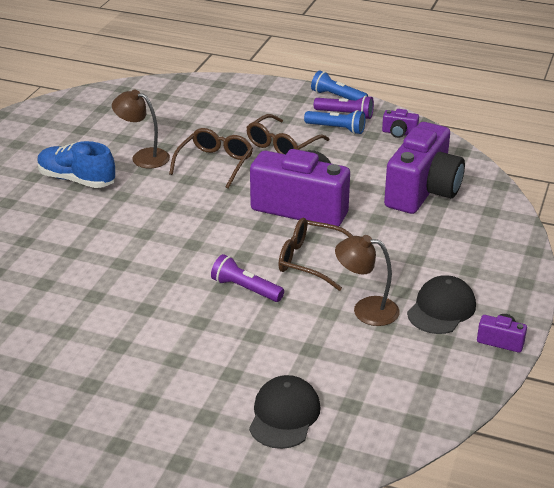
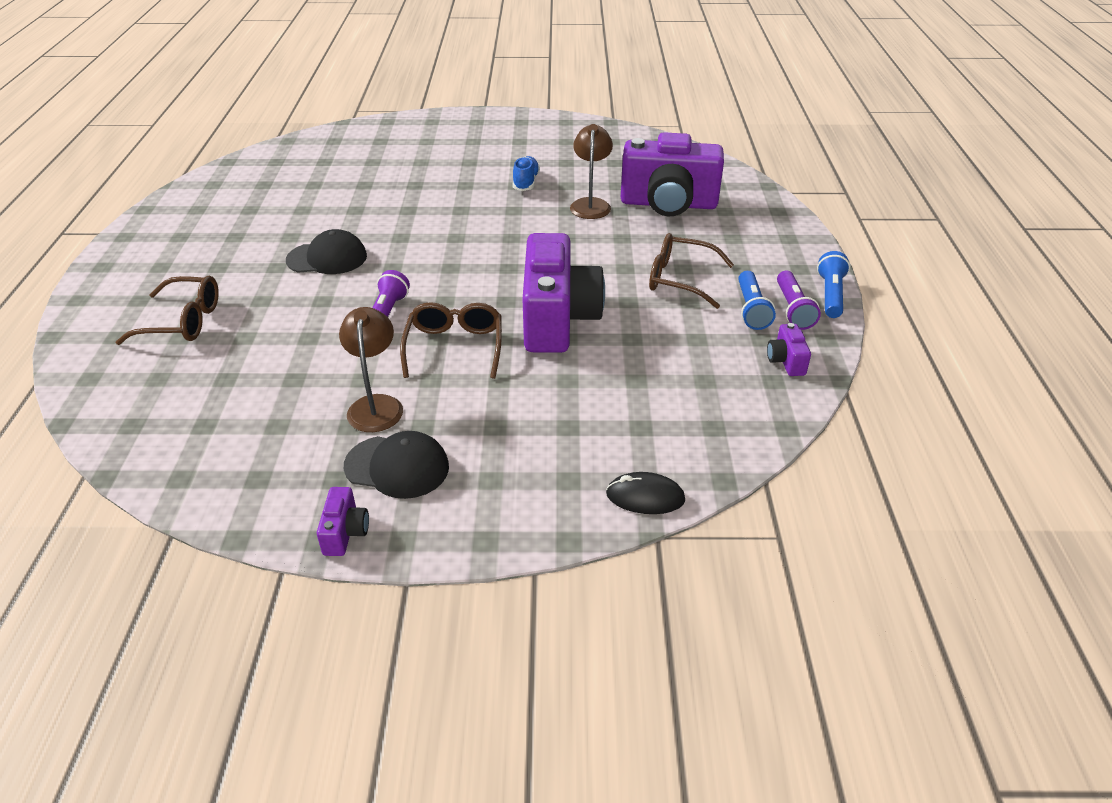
camera: 70 degrees right, 5 degrees up
blue shoe [37,141,115,188] -> blue shoe [512,156,540,191], size x0.64
brown glasses [169,128,253,189] -> brown glasses moved to [116,276,219,345]
black cap [249,375,321,449] -> black cap moved to [286,229,367,274]
purple camera [384,122,465,214] -> purple camera moved to [621,132,724,216]
none -> black mouse [606,472,685,514]

